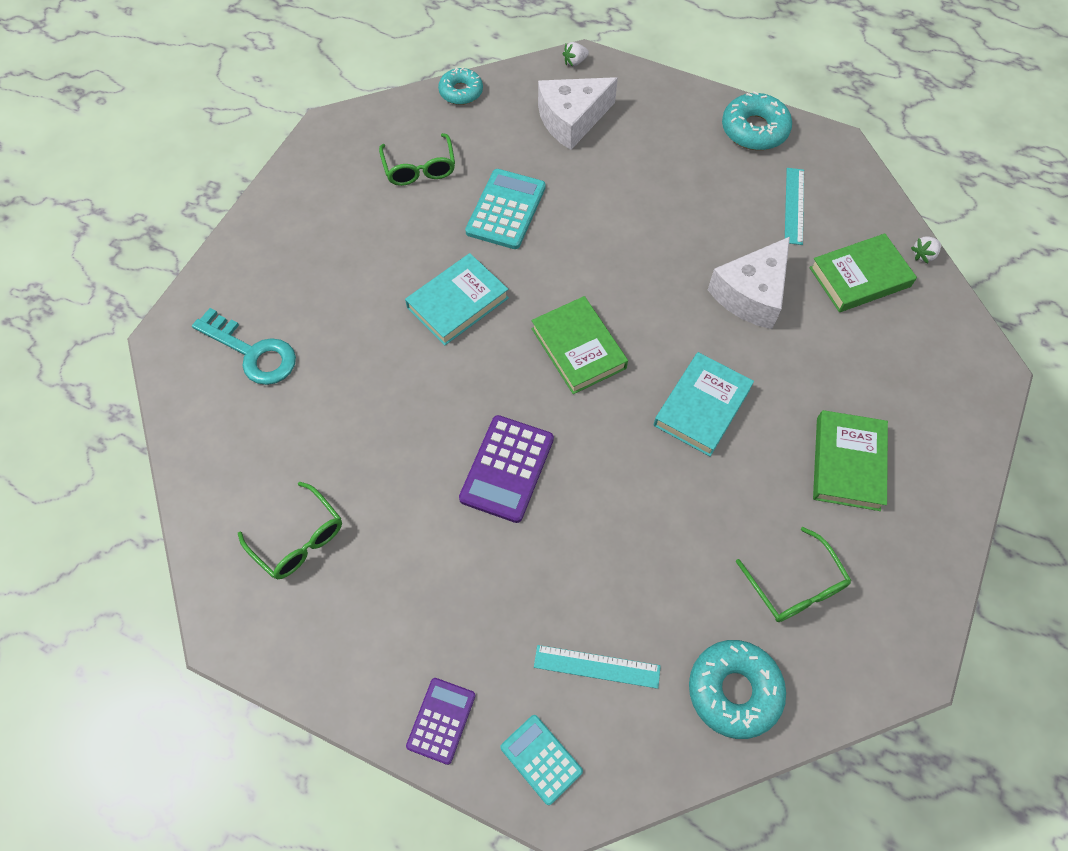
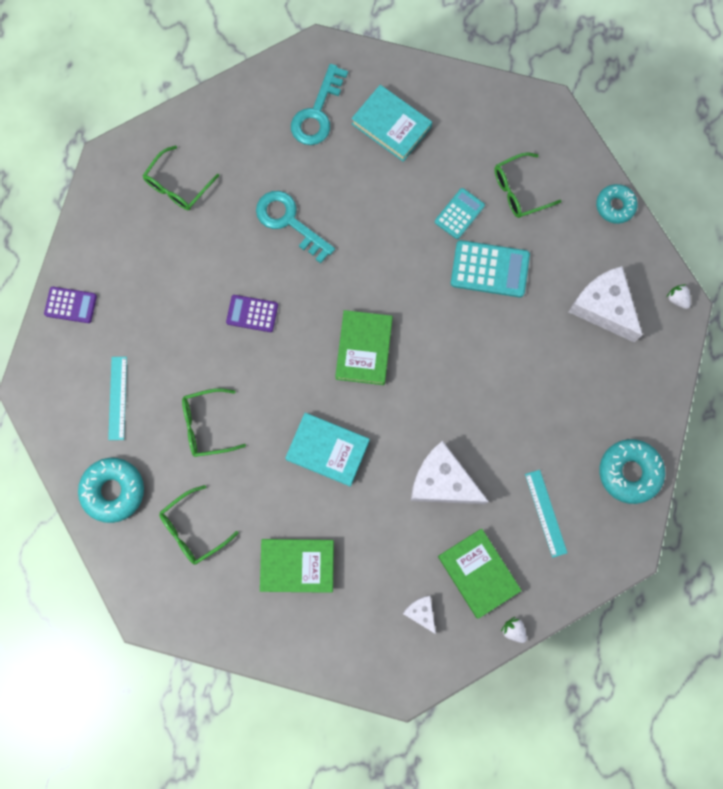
camera: 80 degrees right, 15 degrees up
turquoise book [405,253,509,346] -> turquoise book moved to [351,85,432,162]
purple calculator [459,415,554,523] -> purple calculator [226,295,278,332], size x0.64
turquoise calculator [500,715,583,805] -> turquoise calculator moved to [435,188,485,239]
green book [531,296,628,394] -> green book turned 45 degrees counterclockwise [335,310,393,385]
turquoise ruler [785,168,804,245] -> turquoise ruler turned 75 degrees clockwise [525,470,567,558]
none -> green glasses [182,388,246,457]
none -> turquoise key [256,191,335,263]
none -> white cheese [403,596,436,634]

